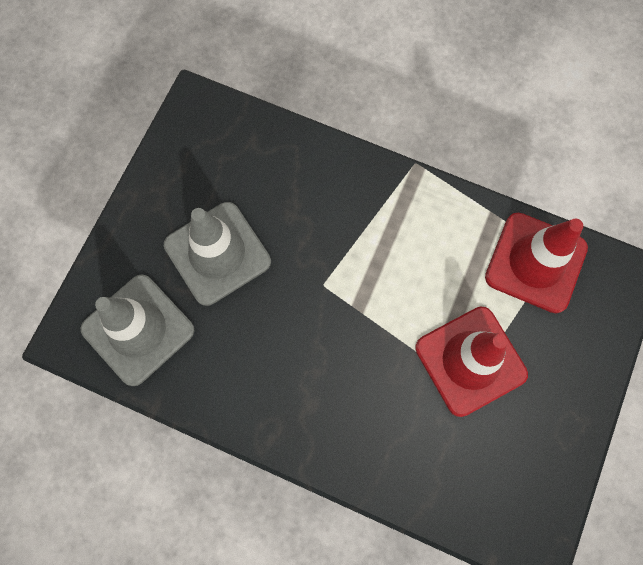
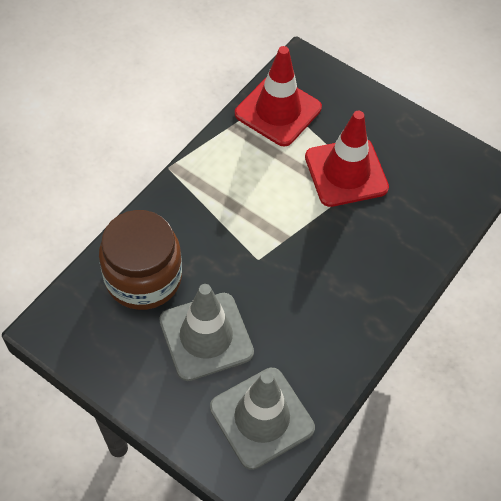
camera: 80 degrees left, 15 degrees down
none -> brown jar [99,210,182,310]

